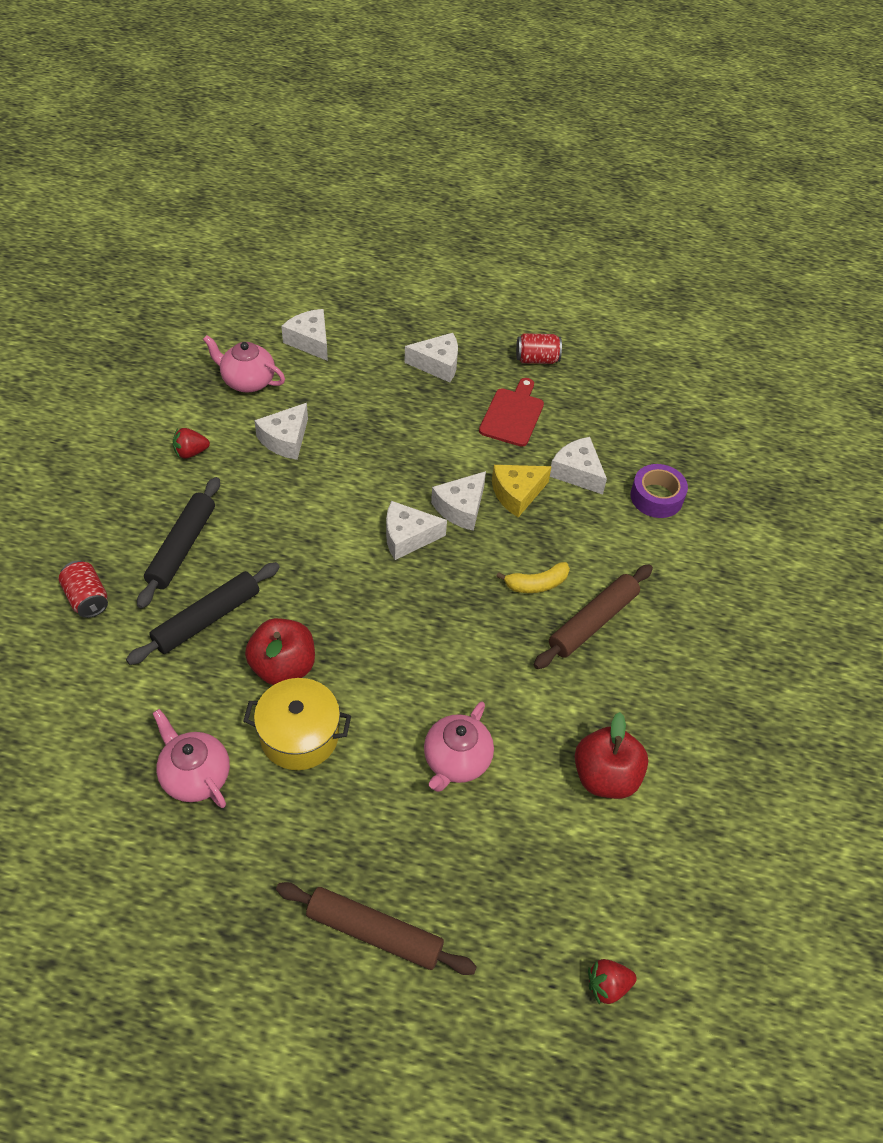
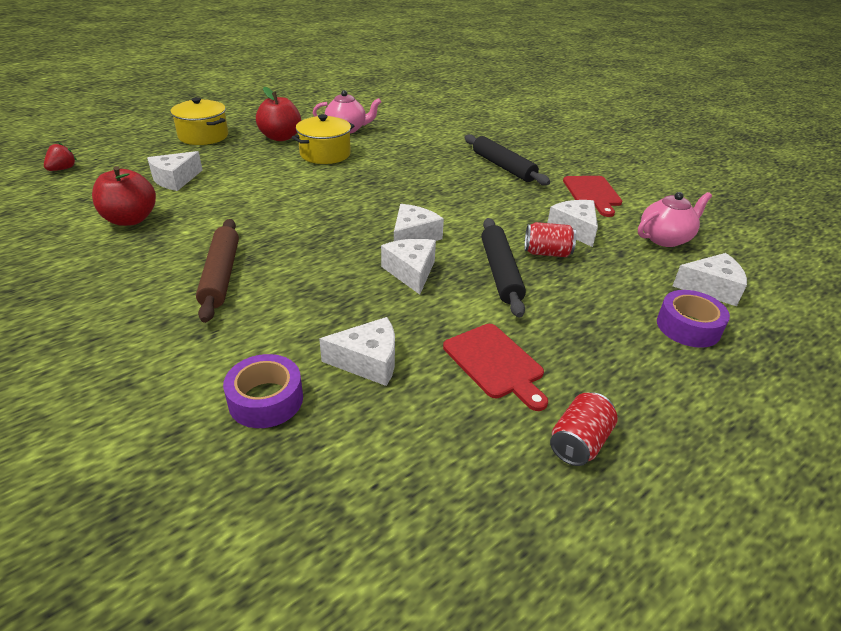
camera: 130 degrees right, 15 degrees down
red can [58,560,108,618] -> red can moved to [524,222,576,257]
black rolling pin [126,562,280,665] -> black rolling pin moved to [481,218,526,318]
red strawberry [173,428,210,458] -> red cutting board [563,176,622,217]
red apple [245,618,315,685] -> red apple moved to [256,87,301,141]
brown rolling pin [276,882,477,975] -> yellow pot [170,97,228,145]
white cheese [404,333,458,382] -> white cheese moved to [147,151,203,191]
pink teapot [424,702,494,792] -> none
yellow cheese [492,465,552,517] -> none
yellow banana [496,562,570,593] -> none
none -> purple tape [657,290,730,348]

